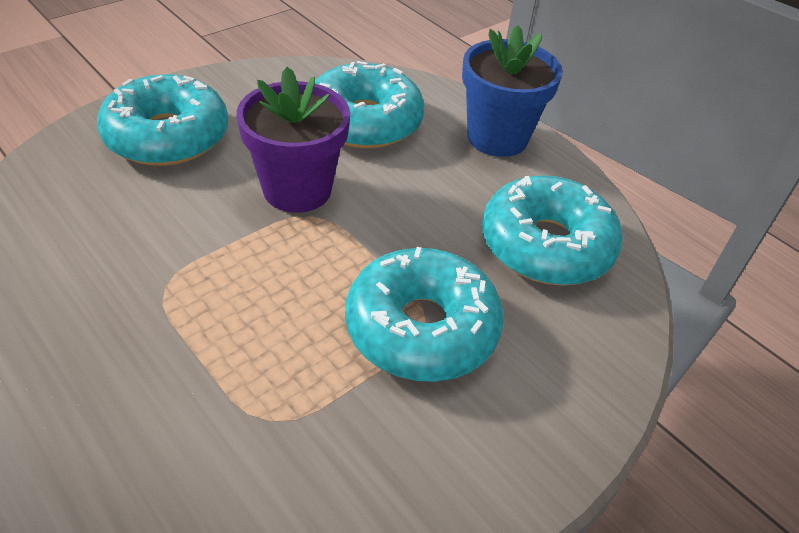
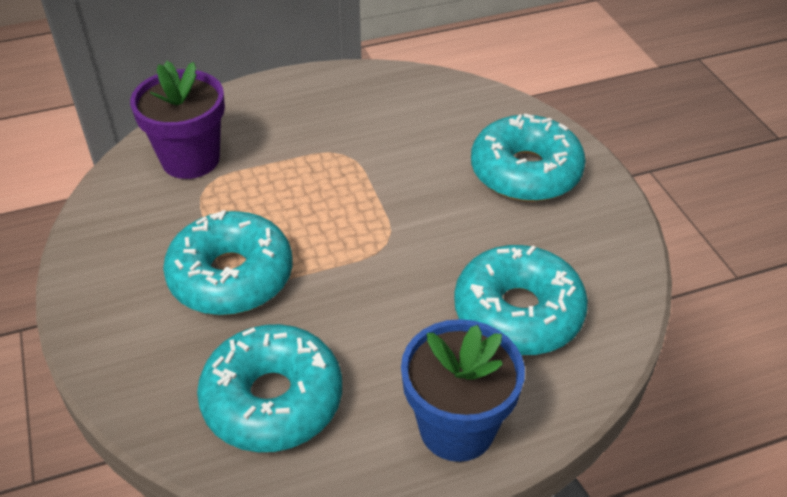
camera: 115 degrees right, 0 degrees up
purple flower pot [237,67,350,213] -> purple flower pot moved to [130,61,225,179]

